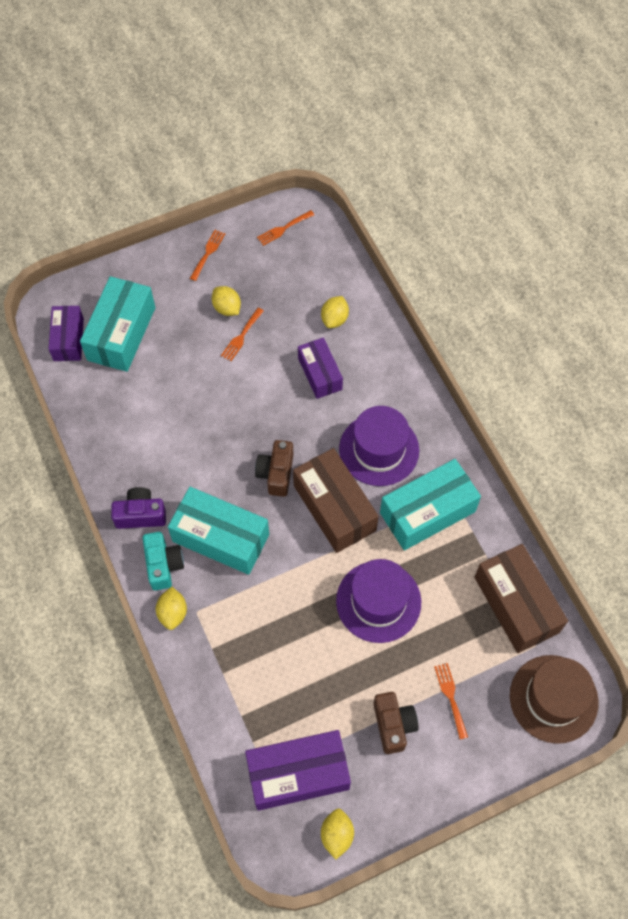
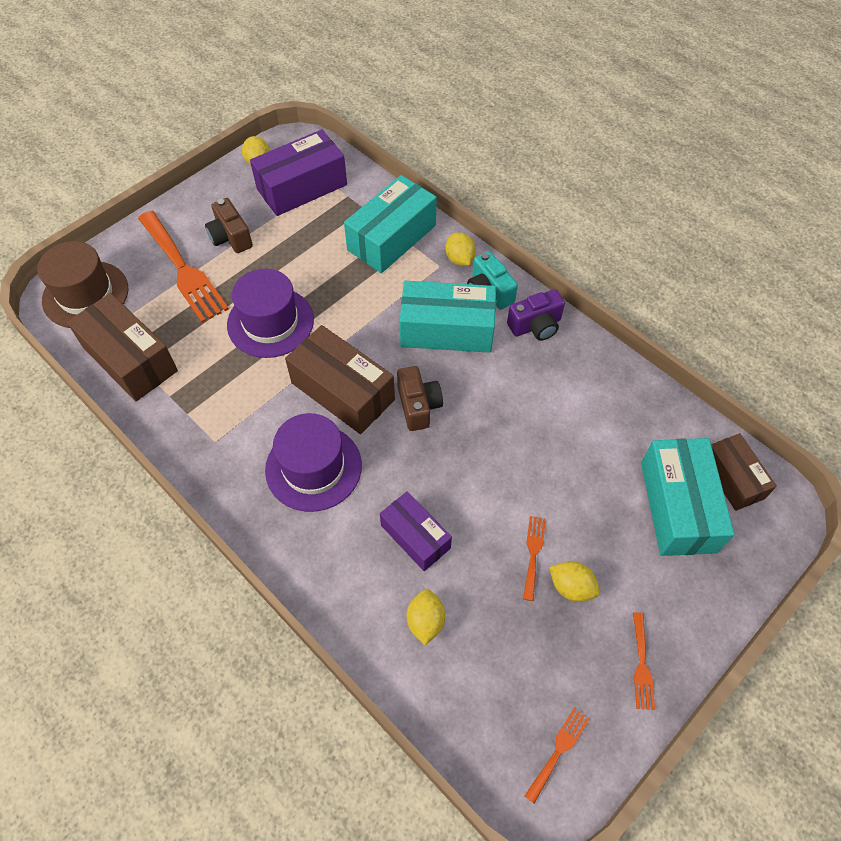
camera: 160 degrees right, 5 degrees down
purple box [49,306,84,361] -> brown box [711,433,777,511]
turquoise box [380,459,481,550] -> turquoise box moved to [344,175,437,273]
orange fork [434,663,468,739] -> orange fork [138,211,229,323], size x2.19

